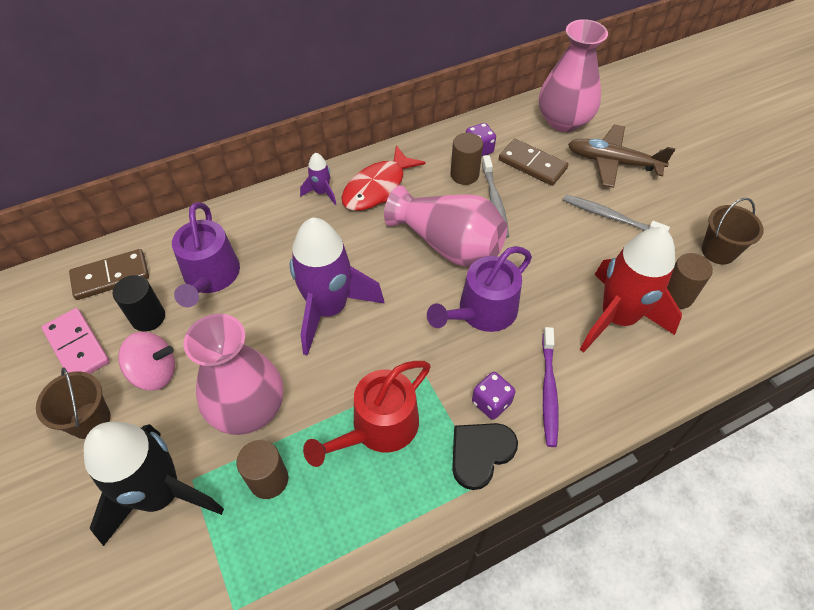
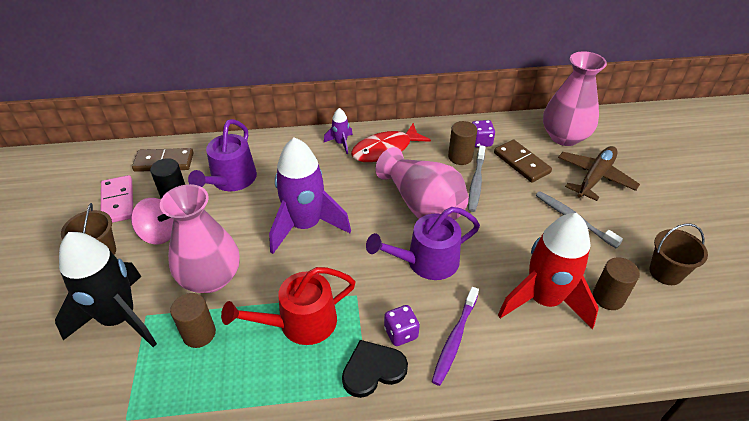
camera: 20 degrees right, 10 degrees down
brown plane [568,124,675,188] -> brown plane turned 90 degrees clockwise [558,146,640,201]

